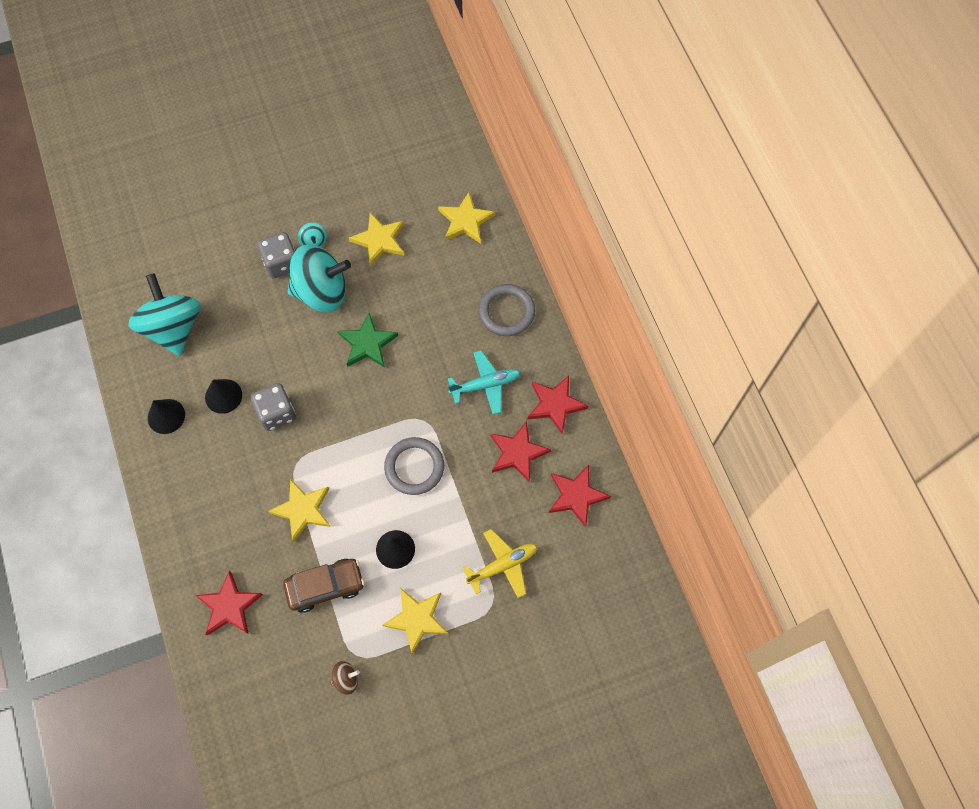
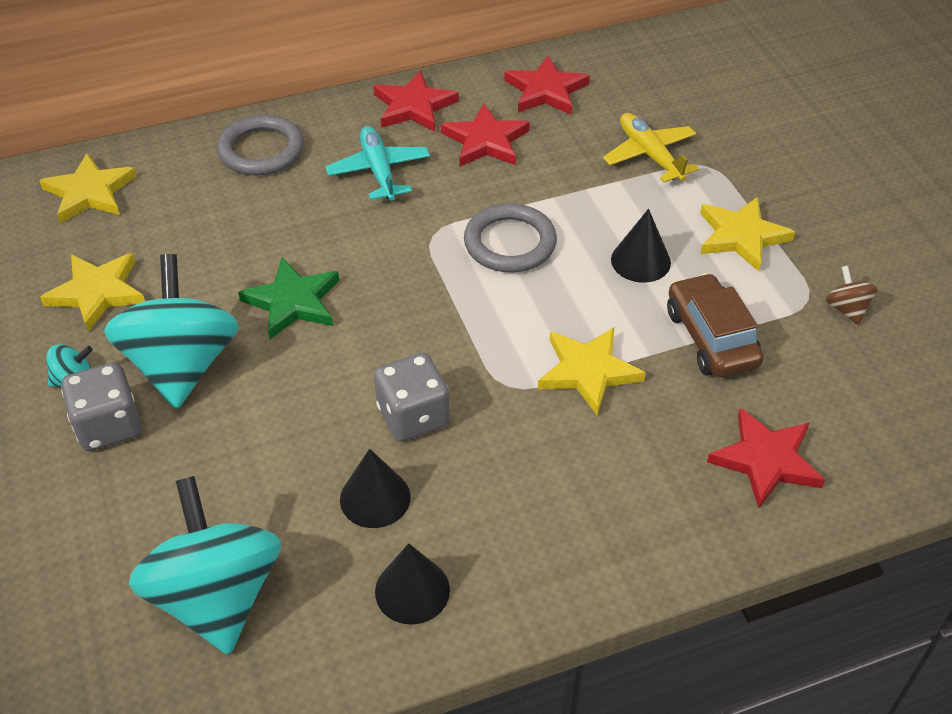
camera: 90 degrees left, 20 degrees down
turquoise spinning top [128,273,200,356] -> turquoise spinning top turned 90 degrees clockwise [129,476,281,655]

